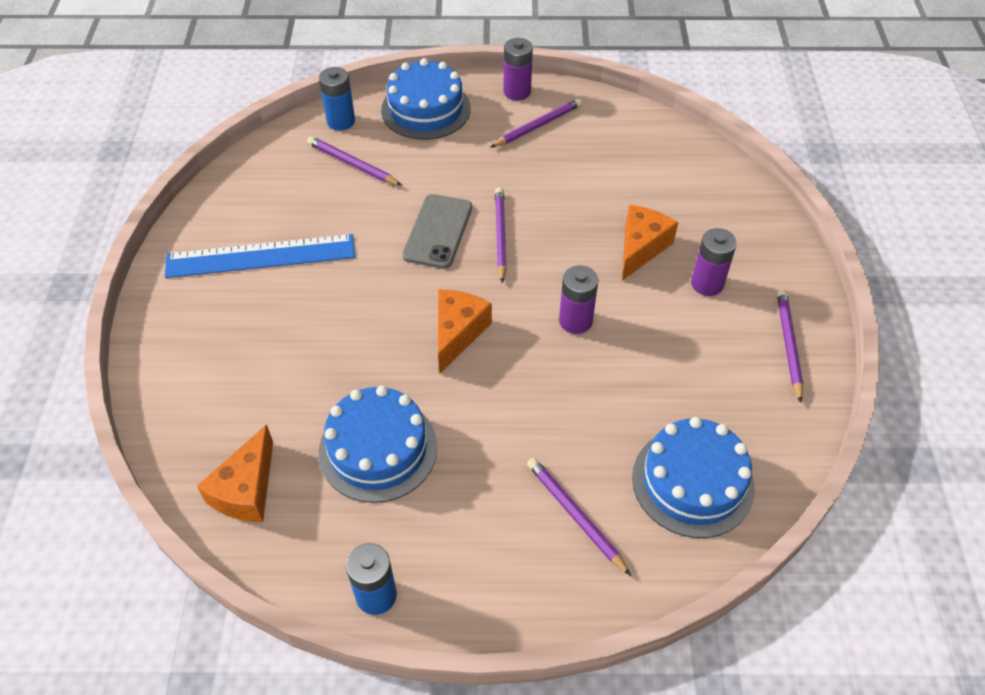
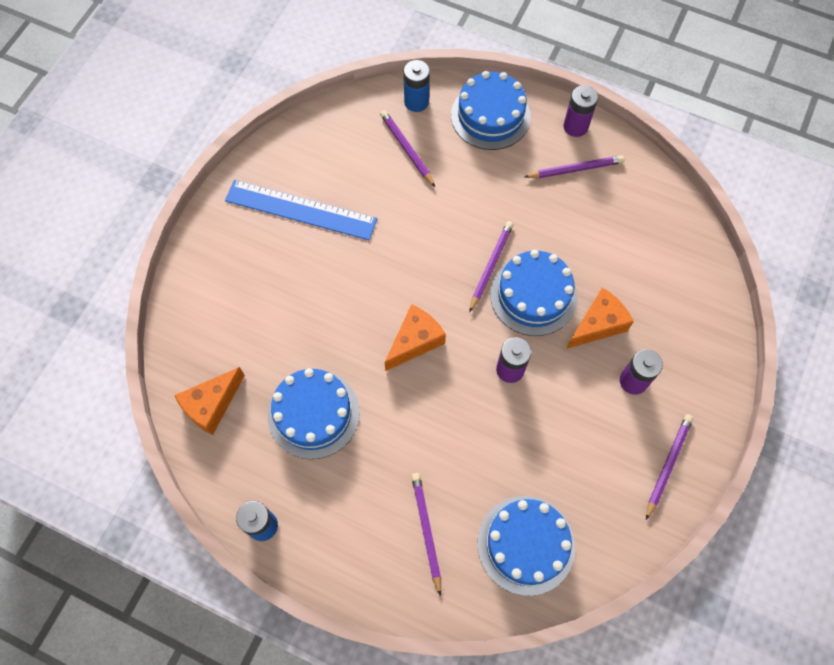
camera: 25 degrees right, 15 degrees up
grey phone [402,194,472,269] -> none
none -> blue cake [490,250,577,336]

